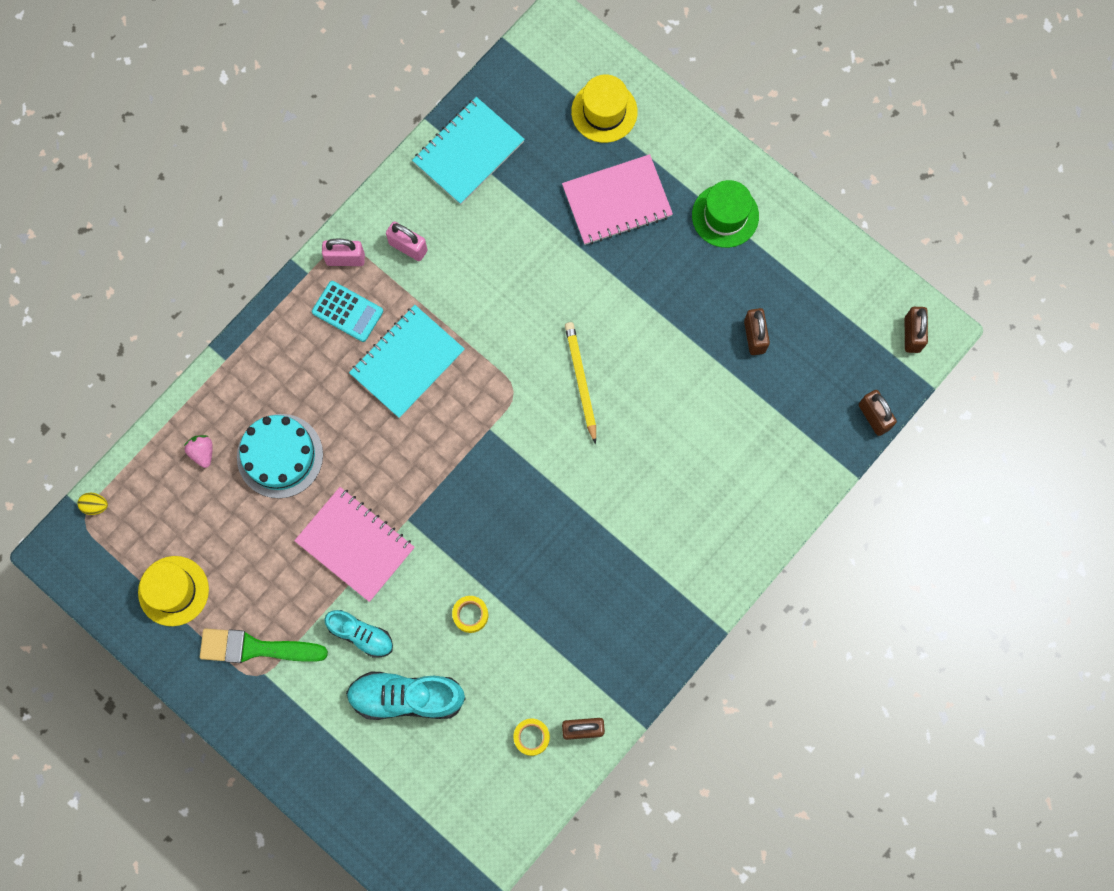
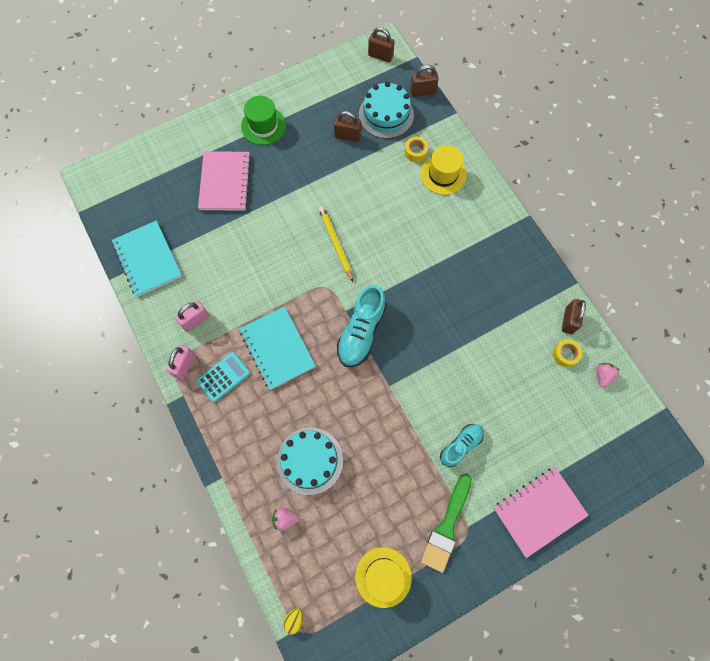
camera: 70 degrees left, 5 degrees down
pink notebook [294,487,415,602] -> pink notebook moved to [494,467,589,558]
turquoise shoe [346,671,466,720] -> turquoise shoe moved to [337,285,386,367]
yellow tape [452,596,488,633] -> yellow tape moved to [404,137,428,162]
yellow pencil [565,322,596,444] -> yellow pencil turned 60 degrees clockwise [318,206,353,282]
yellow hat [571,75,638,143] -> yellow hat moved to [420,145,467,195]
none -> turquoise cake [359,82,414,139]
none -> pink strawberry [597,363,619,388]

